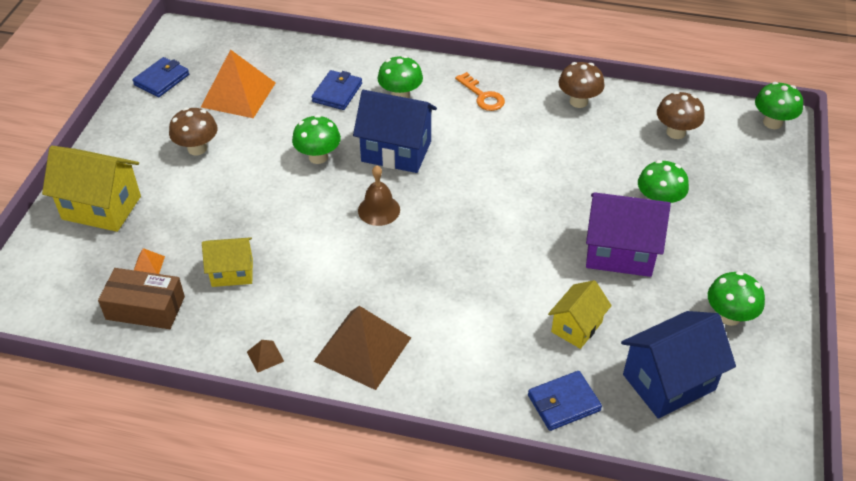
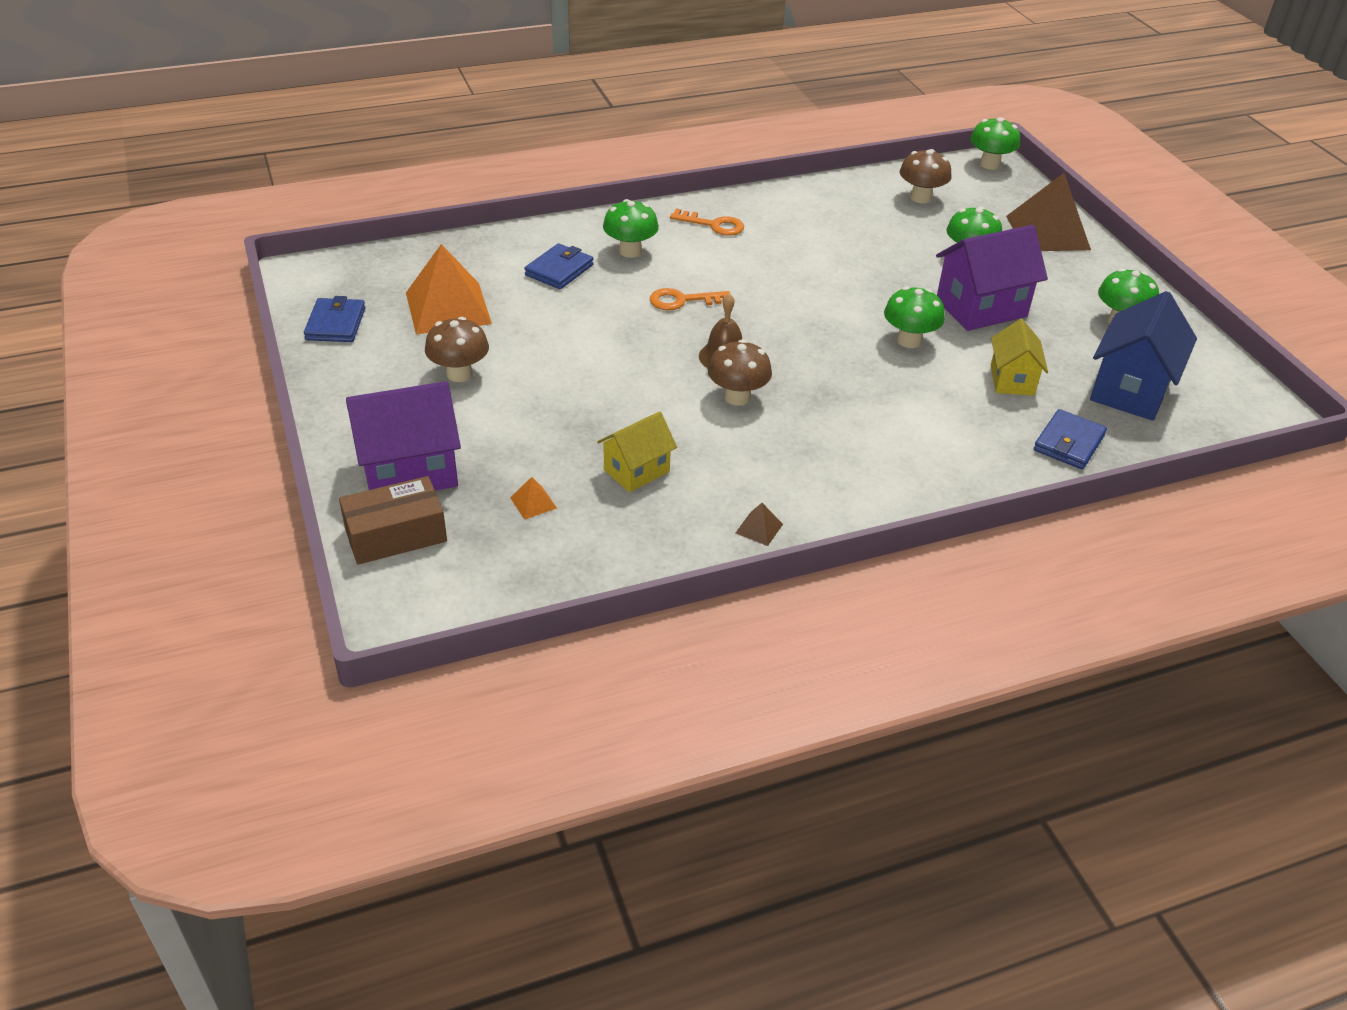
camera: 35 degrees left, 5 degrees down
yellow house [42,146,141,232] -> purple house [346,381,461,491]
brown box [98,268,185,329] -> brown box moved to [339,476,447,565]
green mushroom [292,115,341,164] -> green mushroom moved to [884,286,945,348]
blue wallet [312,70,362,110] -> blue wallet turned 45 degrees clockwise [524,243,594,289]
brown pyramid [314,306,411,390] -> brown pyramid moved to [1006,173,1091,251]
blue house [353,90,437,173] -> orange key [650,288,730,310]
brown mushroom [559,62,605,108] -> brown mushroom moved to [708,339,772,406]

